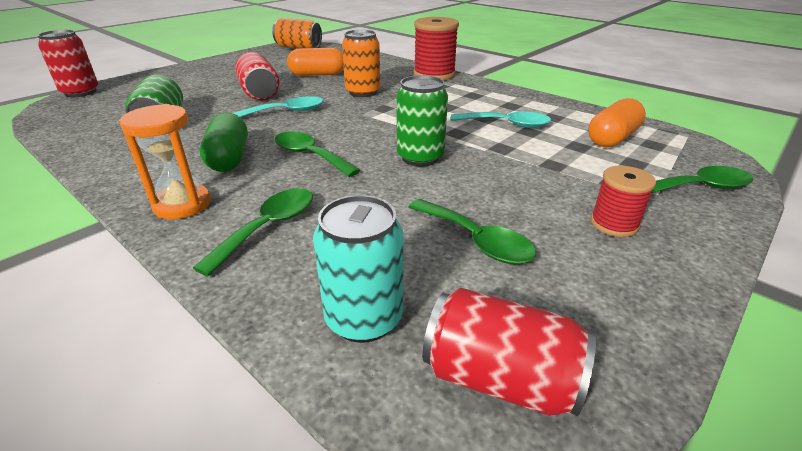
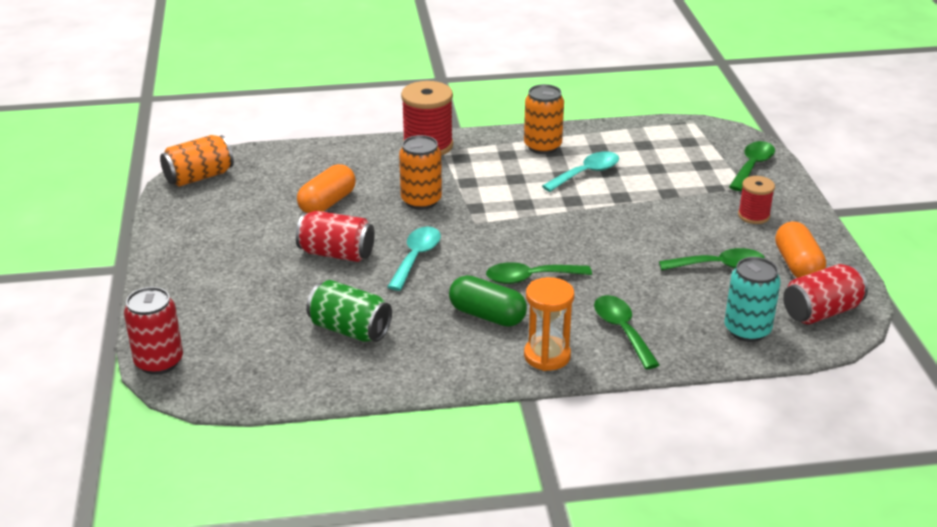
camera: 50 degrees left, 0 degrees up
green can [396,75,448,167] -> none
orange capsule [588,98,646,147] -> orange capsule moved to [775,221,826,278]
none -> orange can [524,84,564,154]

